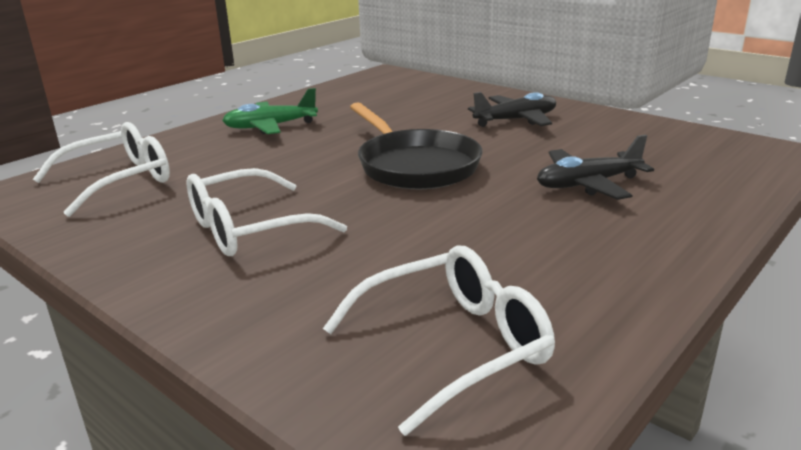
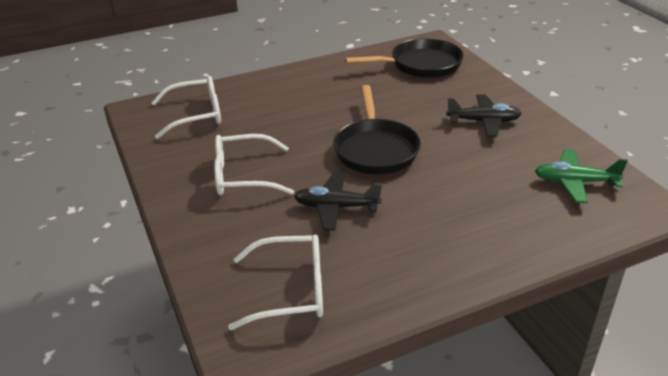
camera: 25 degrees right, 10 degrees up
green plane [222,88,318,134] -> green plane moved to [535,149,628,203]
black plane [537,135,654,200] -> black plane moved to [294,172,382,231]
none -> black pan [345,38,464,78]

